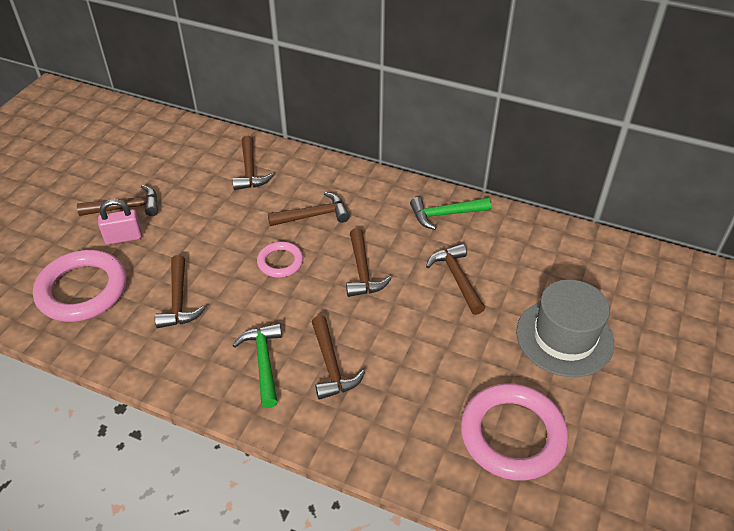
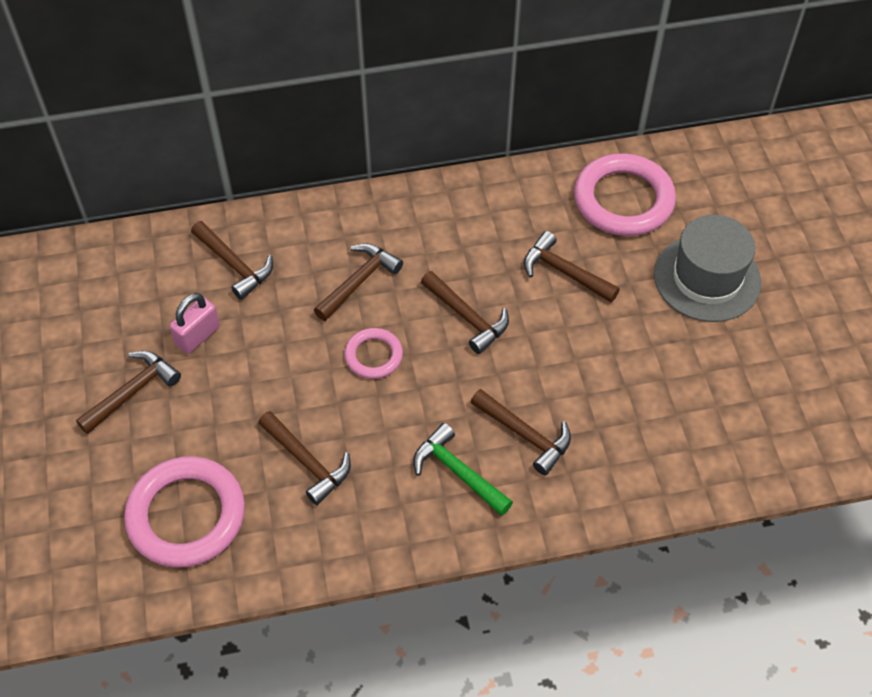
camera: 35 degrees left, 10 degrees up
pink padlock [98,199,142,245] -> pink padlock moved to [169,293,220,354]
green hammer [410,197,491,230] -> none
pink ring [461,383,568,481] -> pink ring moved to [574,154,676,236]

